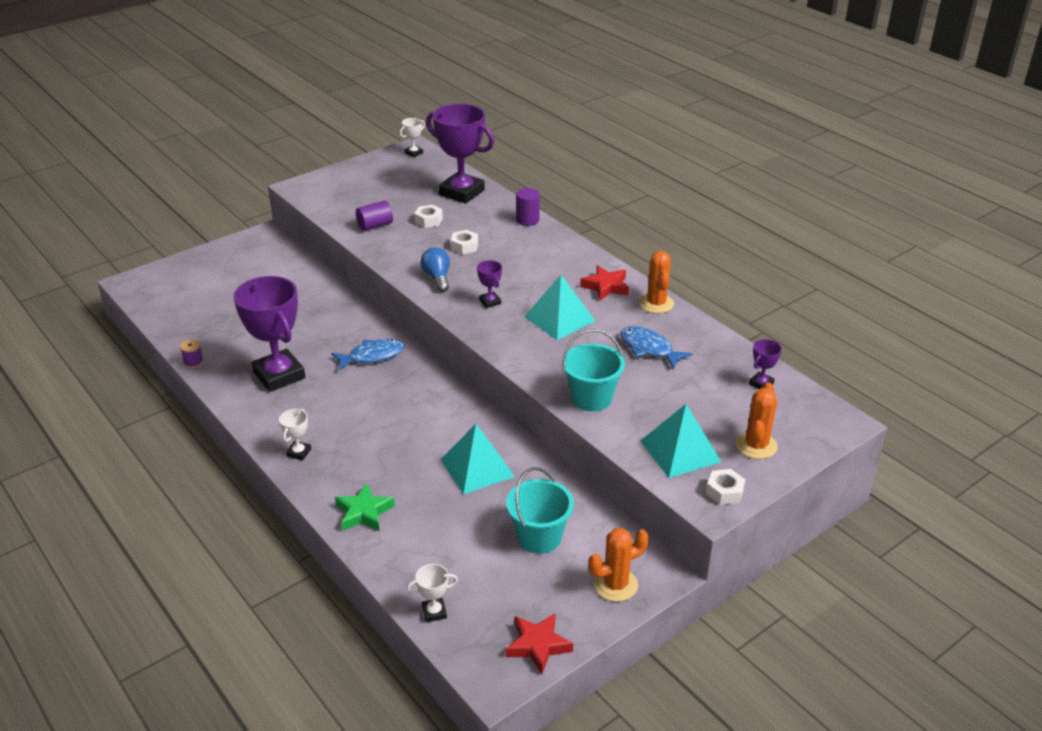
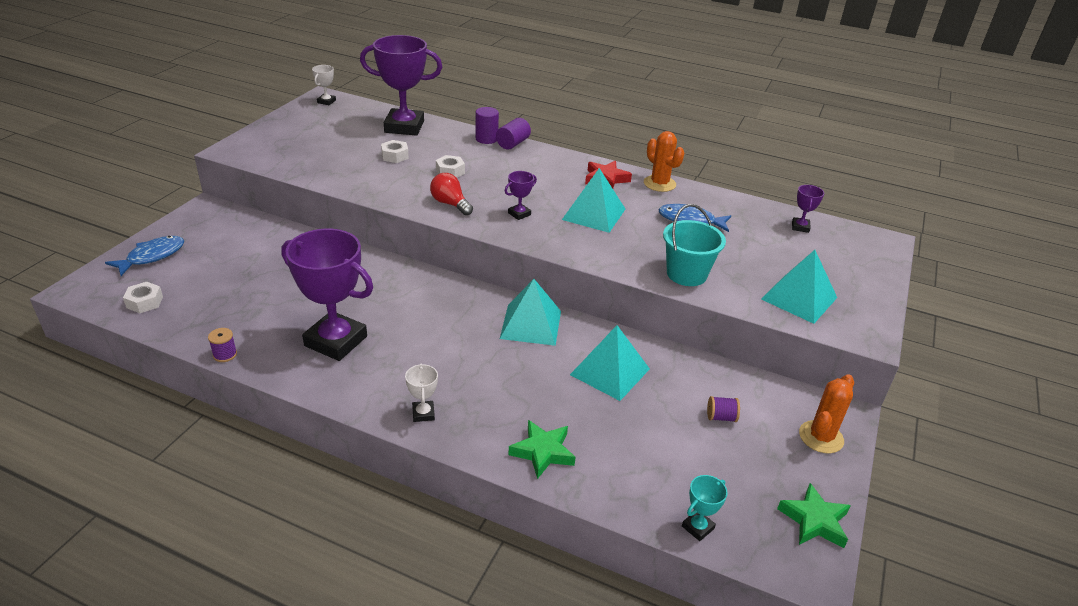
camera: 30 degrees left, 0 degrees up
blue fish [331,339,404,371] -> blue fish moved to [105,236,184,276]
purple cylinder [356,201,393,231] -> purple cylinder moved to [496,118,531,150]
white trophy [407,564,458,622] -> turquoise trophy [682,475,728,541]
blue light bulb [421,247,450,292] -> red light bulb [430,173,473,215]
purple trophy [477,260,502,308] -> purple trophy turned 75 degrees counterclockwise [505,171,537,220]
turquoise bucket [506,467,574,554] -> purple spool [707,396,740,422]
red star [506,613,573,674] -> green star [777,483,851,548]
white nut [706,469,745,505] -> white nut moved to [123,282,163,313]
orange cactus [736,382,778,459] -> none
none -> turquoise pyramid [500,279,561,346]

